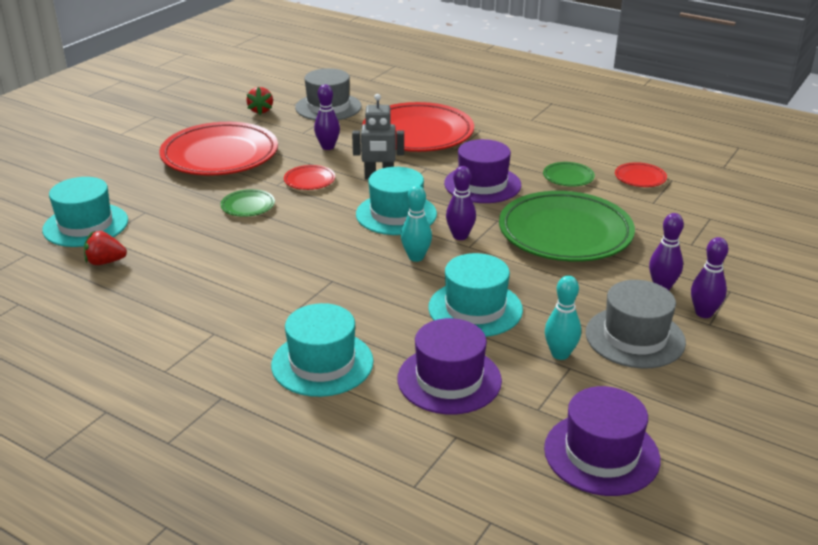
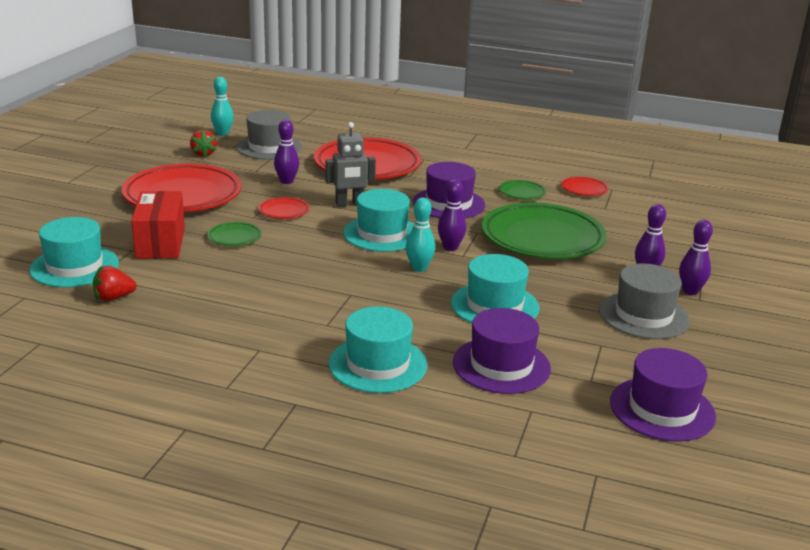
camera: 15 degrees left, 5 degrees down
turquoise bowling pin [545,275,581,360] -> turquoise bowling pin moved to [211,77,234,136]
none -> red box [131,191,185,259]

